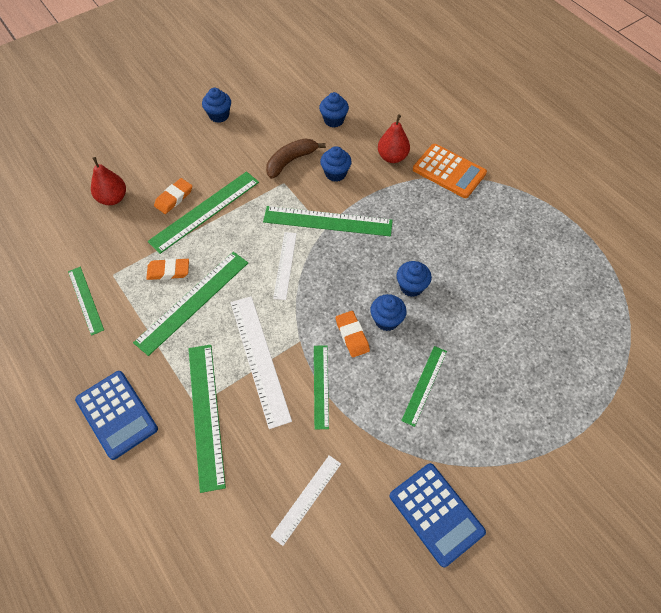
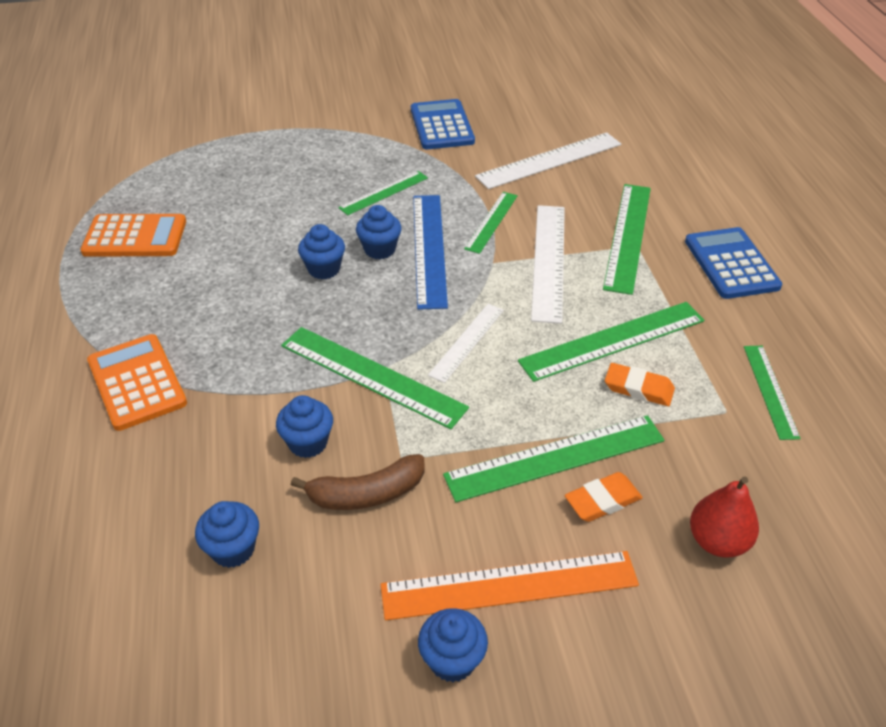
camera: 155 degrees left, 15 degrees down
white ruler [271,455,341,546] -> white ruler [475,132,621,189], size x1.67
orange eraser [336,311,370,357] -> blue ruler [413,195,448,310]
red pear [378,115,410,163] -> none
none -> orange calculator [80,214,186,257]
none -> orange ruler [381,551,639,620]

